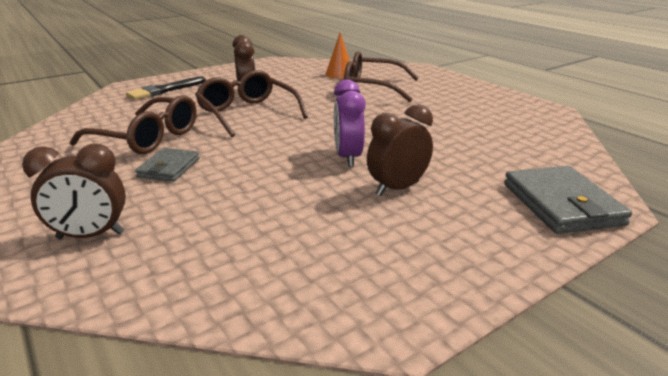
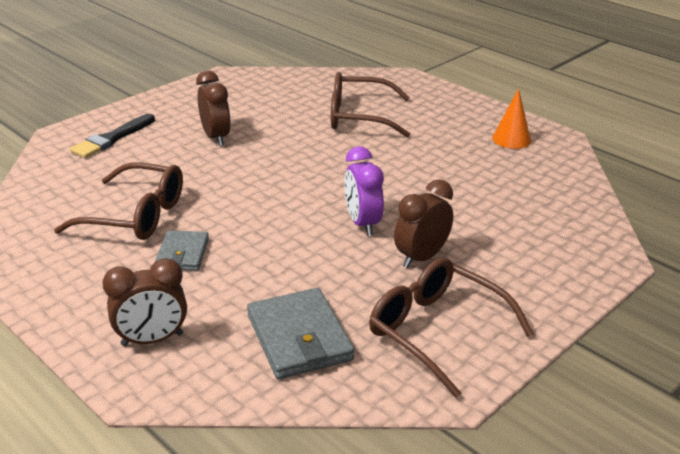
camera: 10 degrees left, 5 degrees up
brown glasses [195,70,308,137] -> brown glasses moved to [369,258,534,398]
orange cone [326,32,350,79] -> orange cone moved to [492,88,531,149]
grey wallet [504,166,632,234] -> grey wallet moved to [247,288,354,379]

